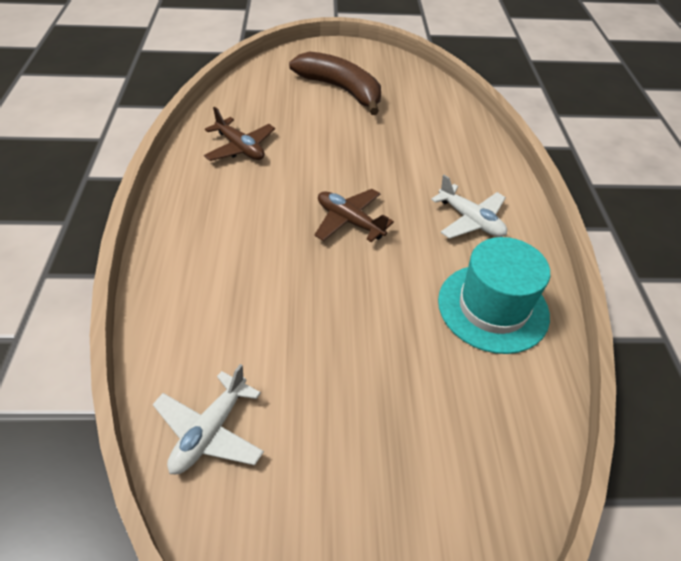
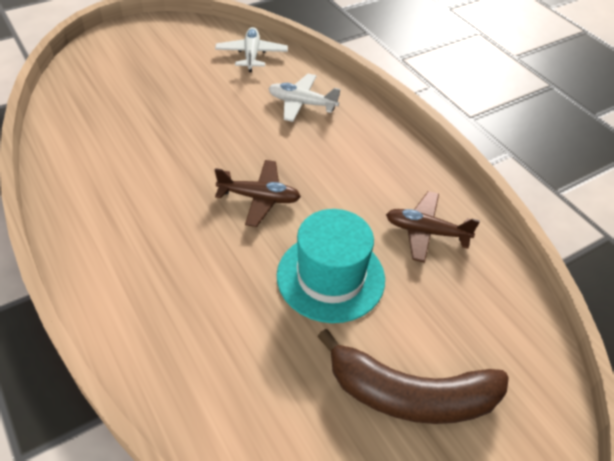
camera: 150 degrees right, 0 degrees up
white plane [431,175,507,239] -> white plane moved to [268,74,340,122]
turquoise hat [438,237,550,354] -> turquoise hat moved to [277,209,385,323]

